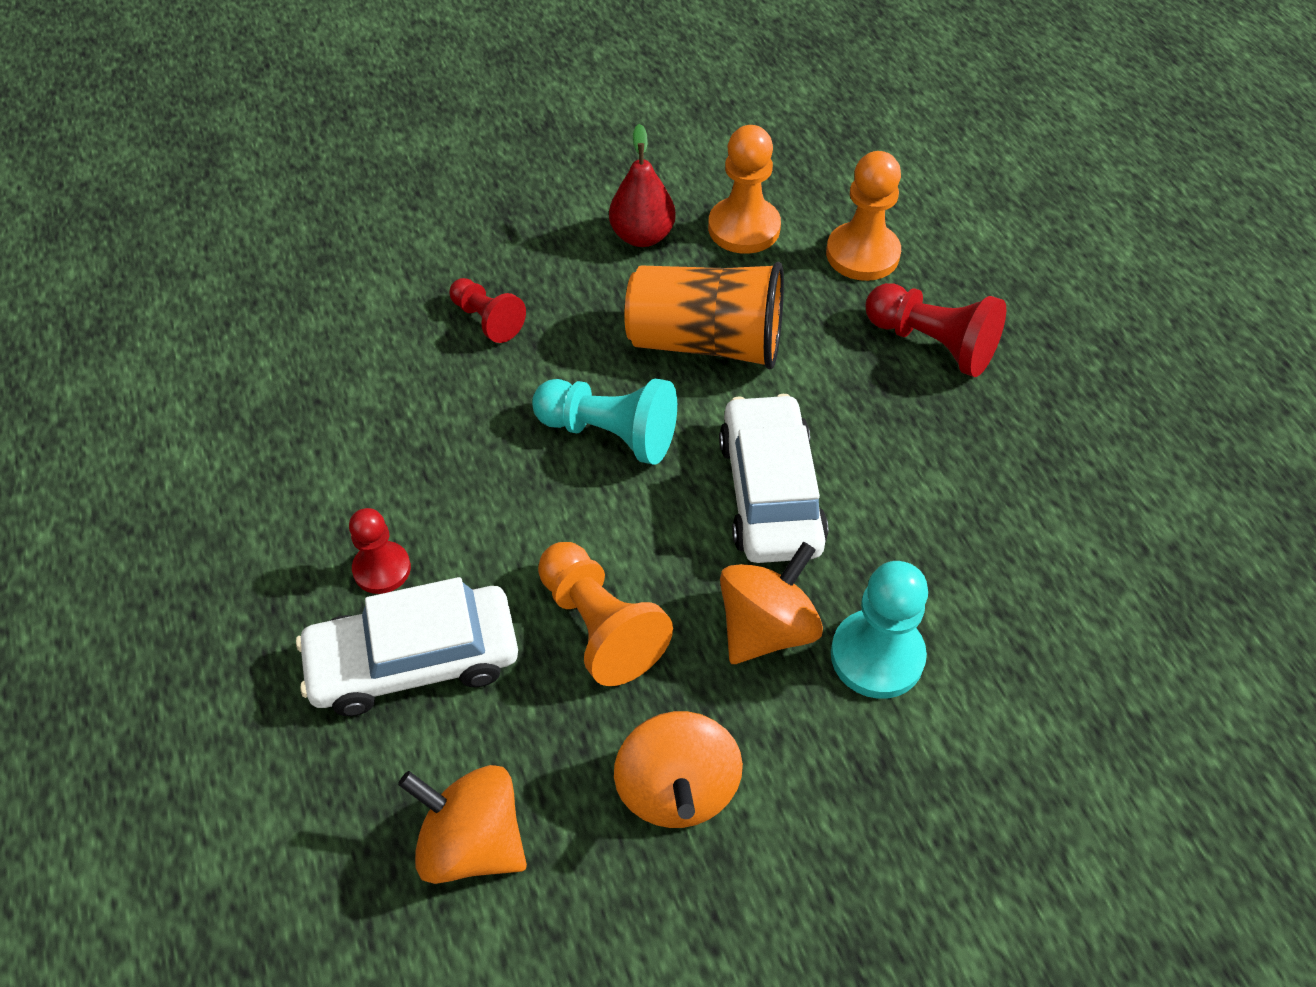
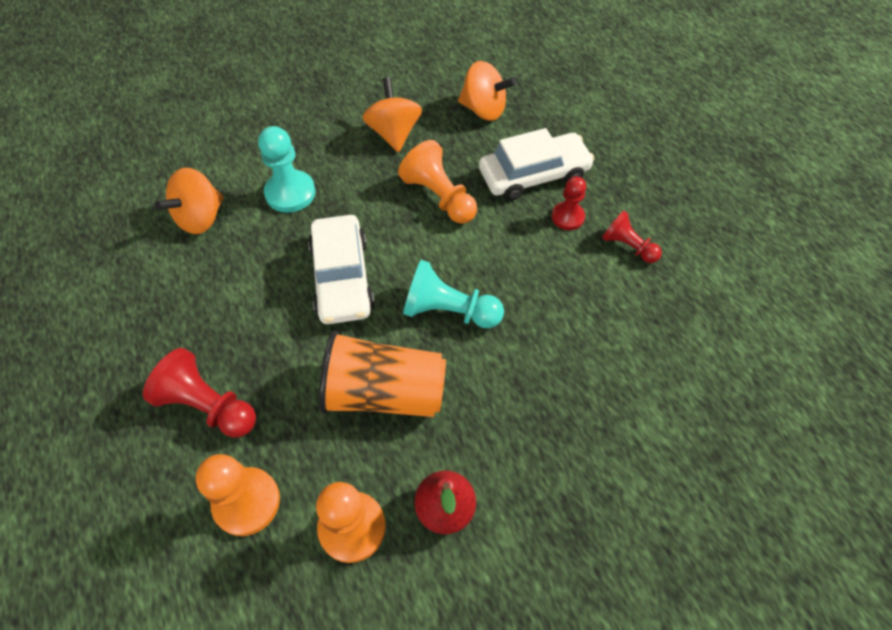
camera: 175 degrees right, 5 degrees up
red pawn [450,278,526,343] -> red pawn moved to [602,211,662,263]
orange spinning top [720,542,823,664] -> orange spinning top moved to [155,167,224,234]

